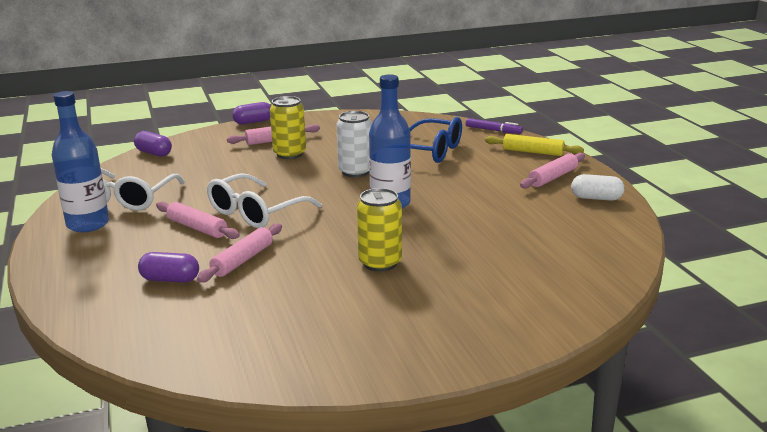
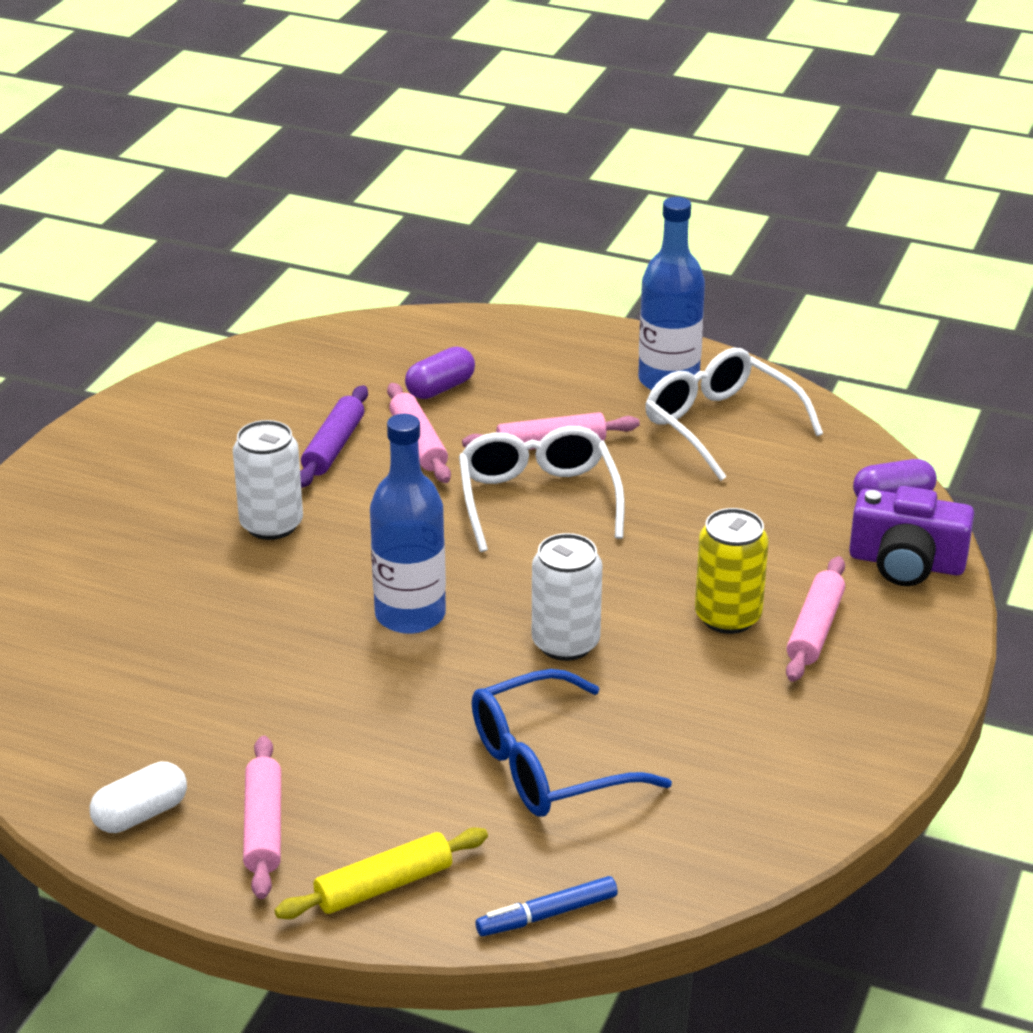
camera: 130 degrees right, 10 degrees up
purple capsule [232,102,271,125] -> none
yellow can [357,188,402,272] -> white can [233,420,303,540]
purple marker [466,118,523,134] -> blue marker [476,876,618,936]
none -> purple rolling pin [300,385,368,488]
none -> purple camera [849,486,974,586]

